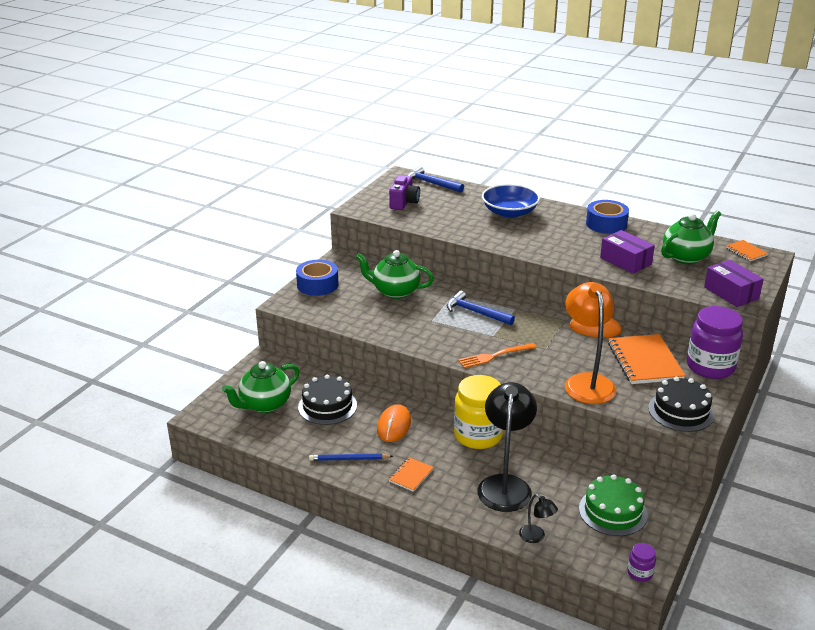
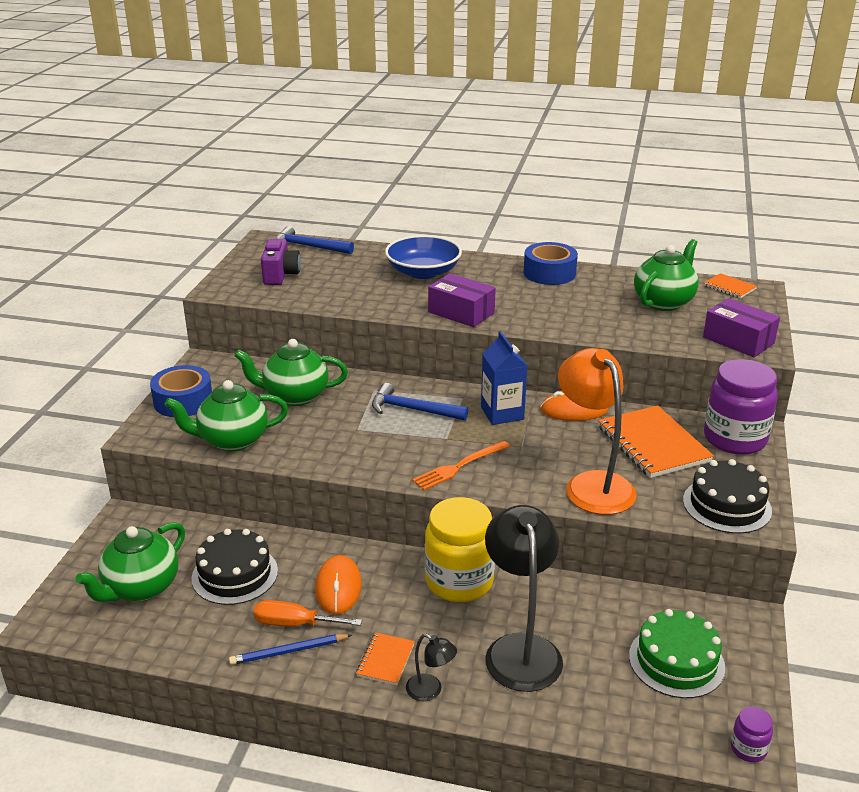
camera: 15 degrees left, 0 degrees up
black lamp [519,494,558,543] -> black lamp moved to [406,634,457,701]
purple box [600,230,655,274] -> purple box moved to [428,273,496,327]
none -> green teapot [165,380,288,451]
none -> orange screwdriver [253,600,362,627]
none -> blue carton [481,331,527,425]

